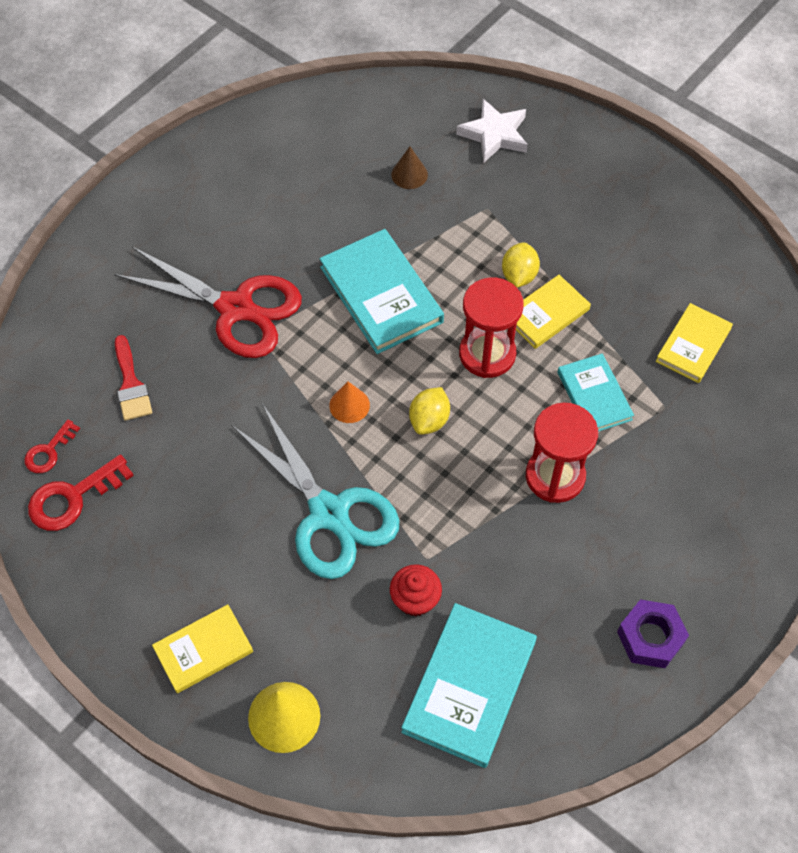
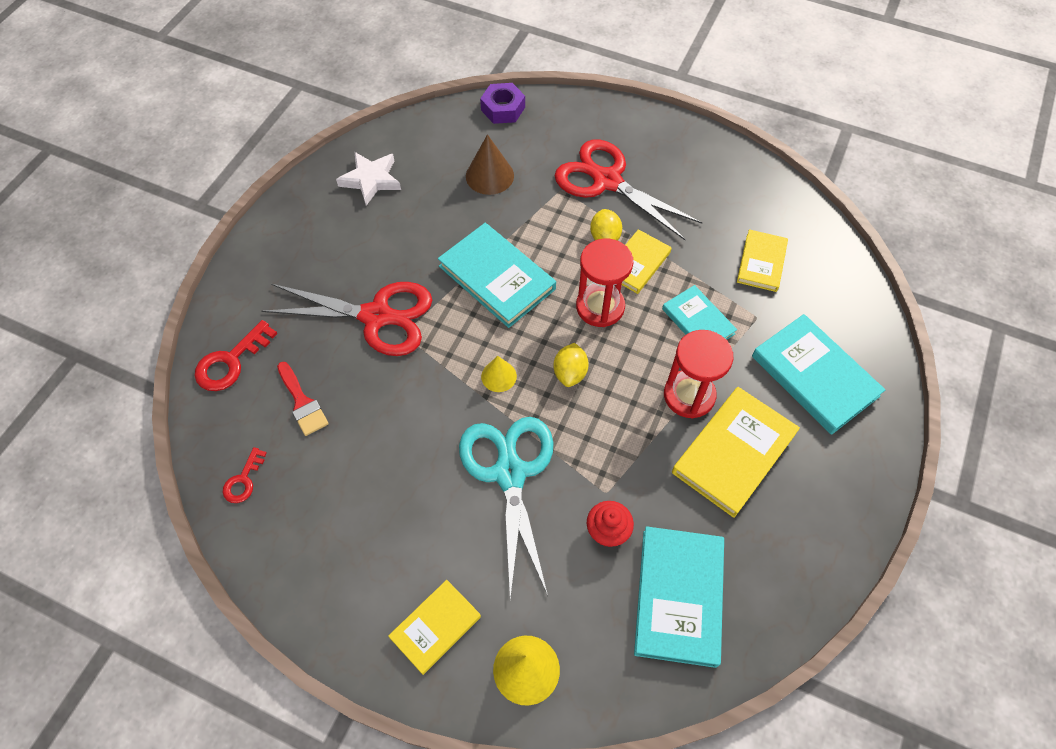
camera: 15 degrees left, 0 degrees up
red key [28,454,134,531] -> red key moved to [195,320,277,391]
turquoise scissors [231,403,399,579] -> turquoise scissors turned 135 degrees counterclockwise [459,417,554,599]
orange cone [329,381,370,423] -> yellow cone [481,356,517,392]
brown cone [391,147,428,189] -> brown cone [466,134,514,195], size x1.57
white star [456,99,528,163] -> white star moved to [336,152,401,206]
purple nut [617,599,689,668] -> purple nut moved to [480,83,525,124]
none -> red scissors [555,139,703,241]
none -> yellow book [672,387,800,518]
none -> turquoise book [752,314,885,435]

